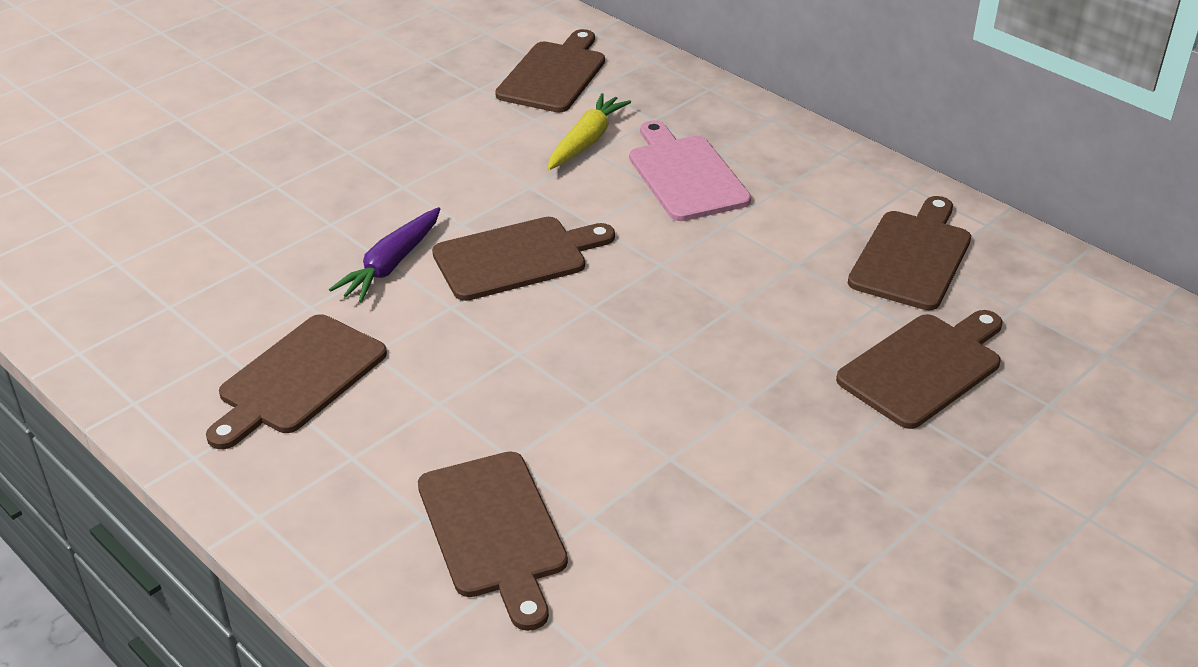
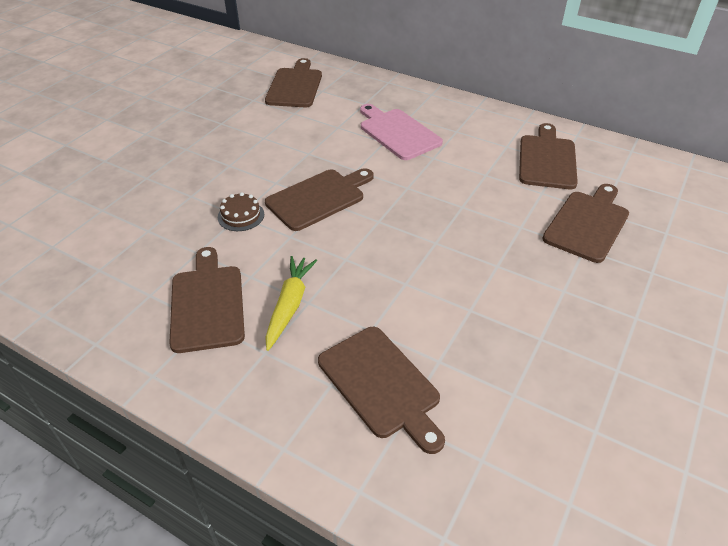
camera: 15 degrees left, 5 degrees up
brown cutting board [206,314,387,449] -> brown cutting board turned 150 degrees clockwise [169,247,245,353]
purple carrot [329,207,440,302] -> brown cake [218,192,264,231]
yellow carrot [547,93,631,170] -> yellow carrot moved to [265,256,317,351]

